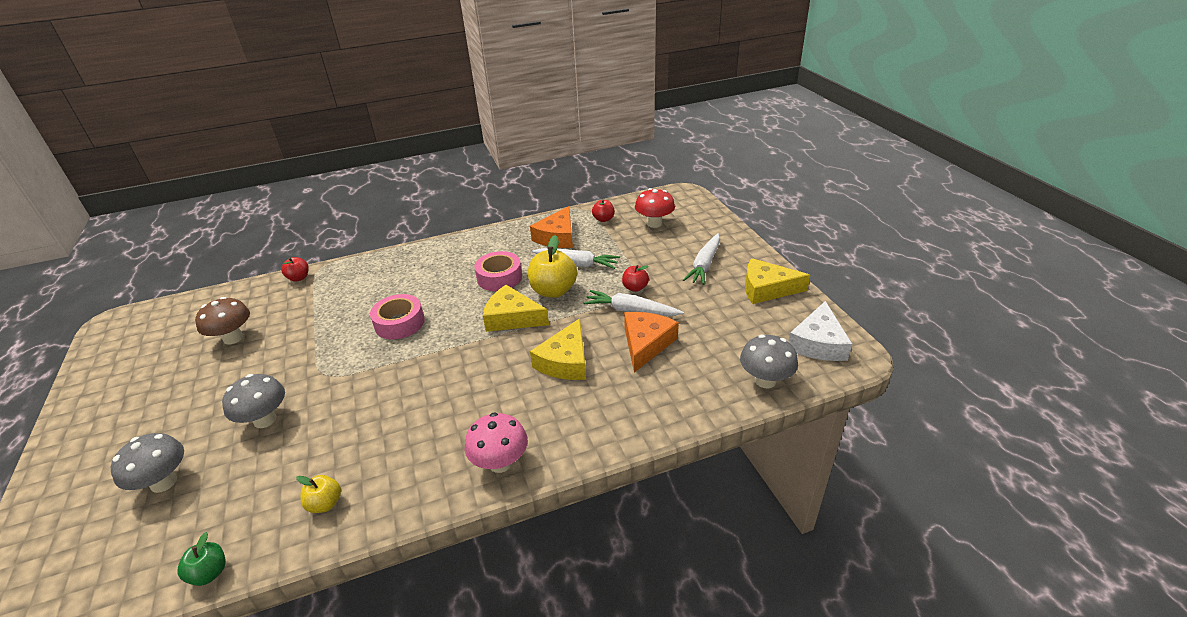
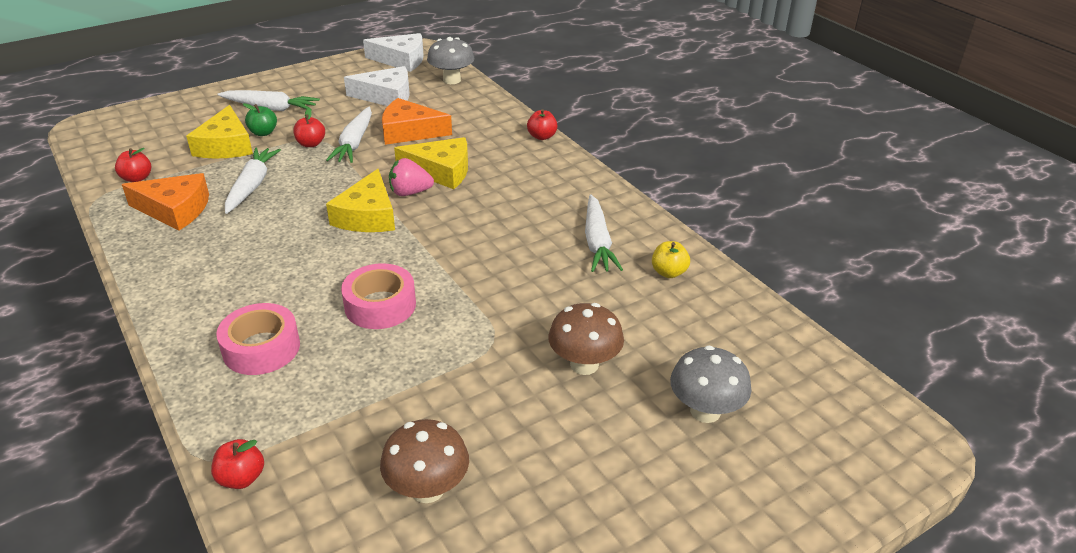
camera: 105 degrees left, 0 degrees up
green apple [178,532,226,586] -> green apple moved to [243,103,277,136]
grey mushroom [222,374,285,428] -> brown mushroom [548,303,624,375]
pink mushroom [465,413,528,473] -> none
pink tape [474,251,522,291] -> pink tape moved to [216,303,300,375]
yellow apple [528,235,577,298] -> none
red mushroom [635,188,675,228] -> none
yellow cheese [745,258,810,304] -> yellow cheese moved to [186,105,253,159]
none -> white cheese [344,66,410,106]
none -> pink strawberry [389,158,434,196]
none -> red apple [527,109,558,140]
none -> white carrot [585,194,623,272]

